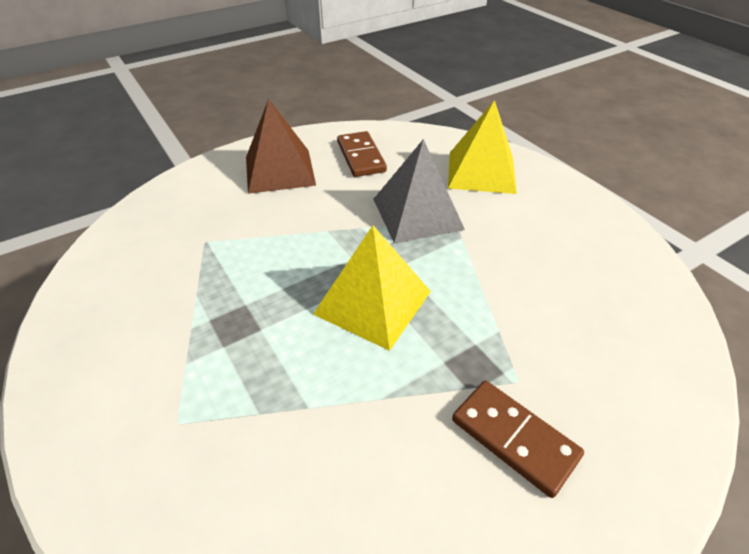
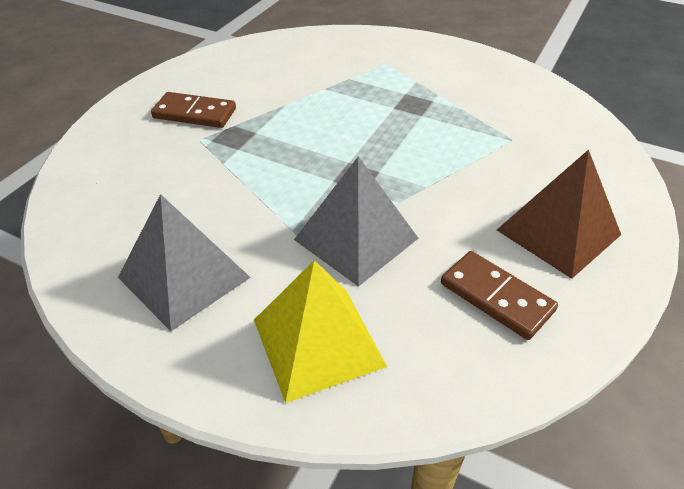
camera: 150 degrees right, 0 degrees up
yellow pyramid [313,225,431,351] -> none
none -> grey pyramid [118,194,251,331]

